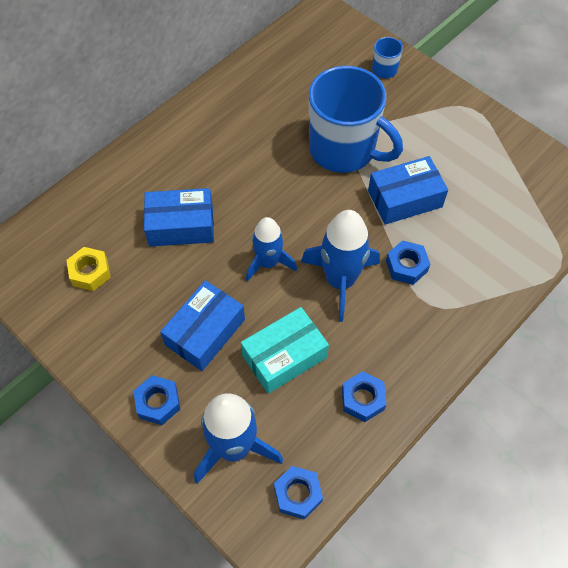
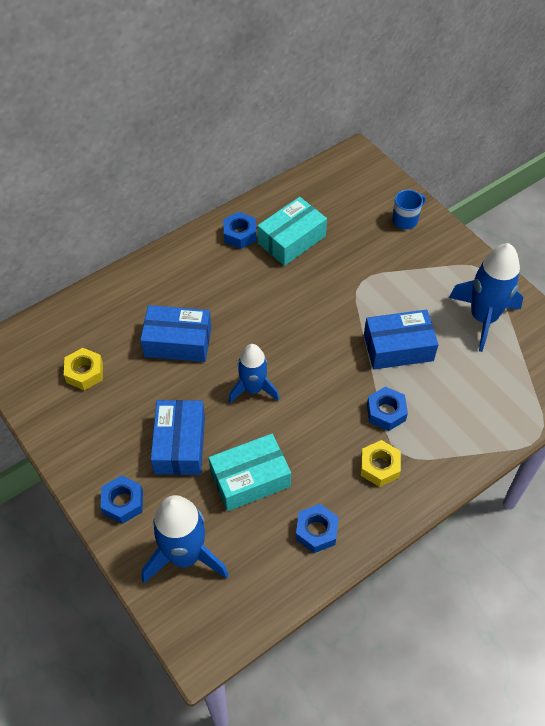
camera: 10 degrees right, 5 degrees down
blue box [160,280,245,371] -> blue box turned 45 degrees counterclockwise [151,400,205,475]
blue nut [274,466,323,519] -> blue nut moved to [223,212,257,249]
blue rocket [301,210,380,322] -> blue rocket moved to [449,243,523,352]
blue mug [309,66,403,173] -> none
none -> turquoise box [257,197,327,266]
none -> yellow nut [361,440,401,487]

